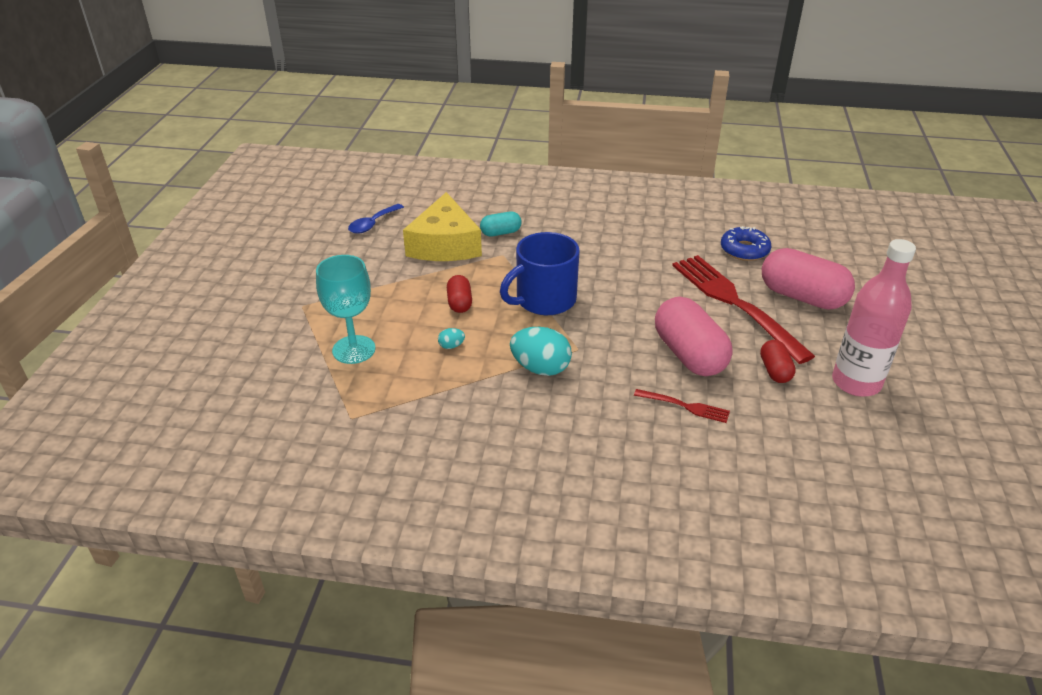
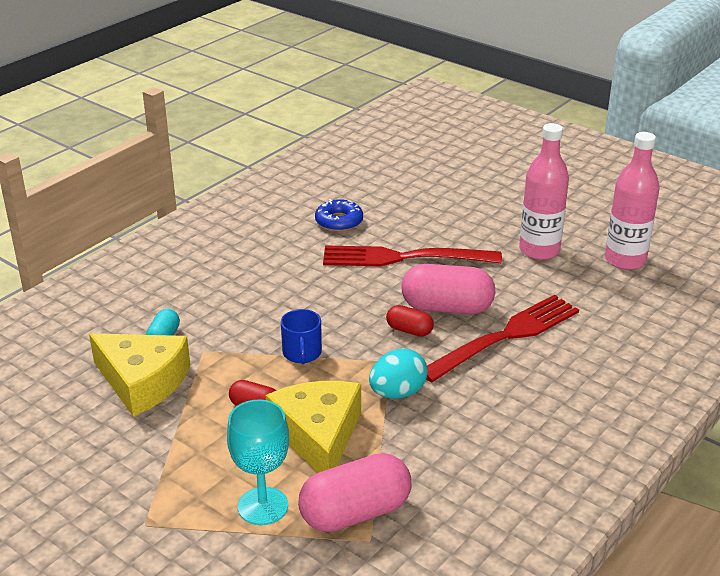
camera: 60 degrees left, 5 degrees down
blue spoon [348,204,404,234] -> none
turquoise egg [438,328,465,349] -> yellow cheese [265,381,361,473]
blue mug [500,232,580,315] -> blue mug [281,309,322,364], size x0.61
red fork [634,389,730,423] -> red fork [426,295,579,383], size x2.27
red capsule [760,340,796,383] -> red capsule moved to [386,305,434,337]
pink capsule [762,248,855,310] -> pink capsule moved to [298,453,411,532]
none -> pink bottle [605,132,660,270]

